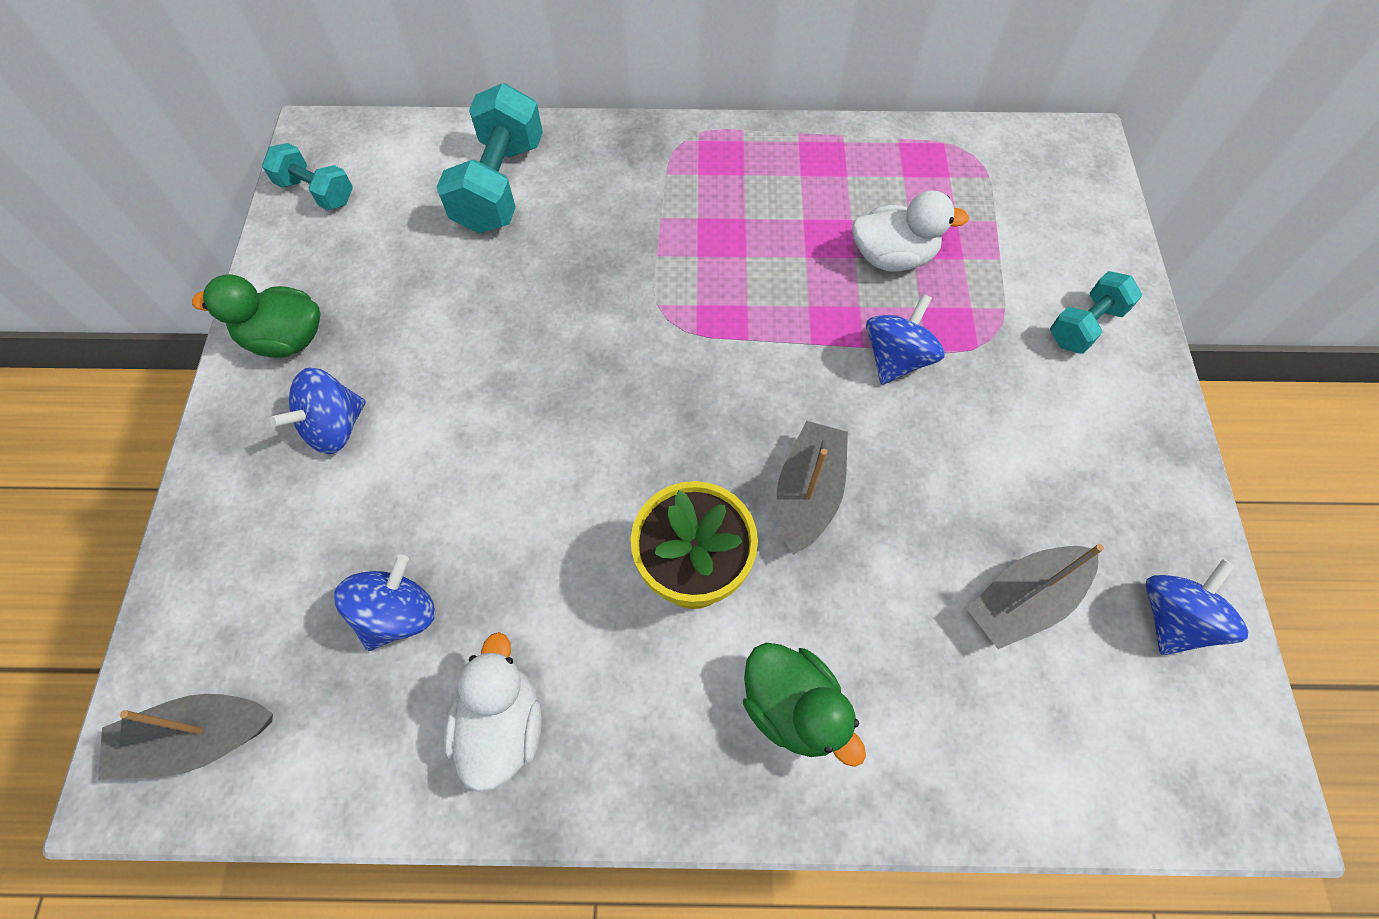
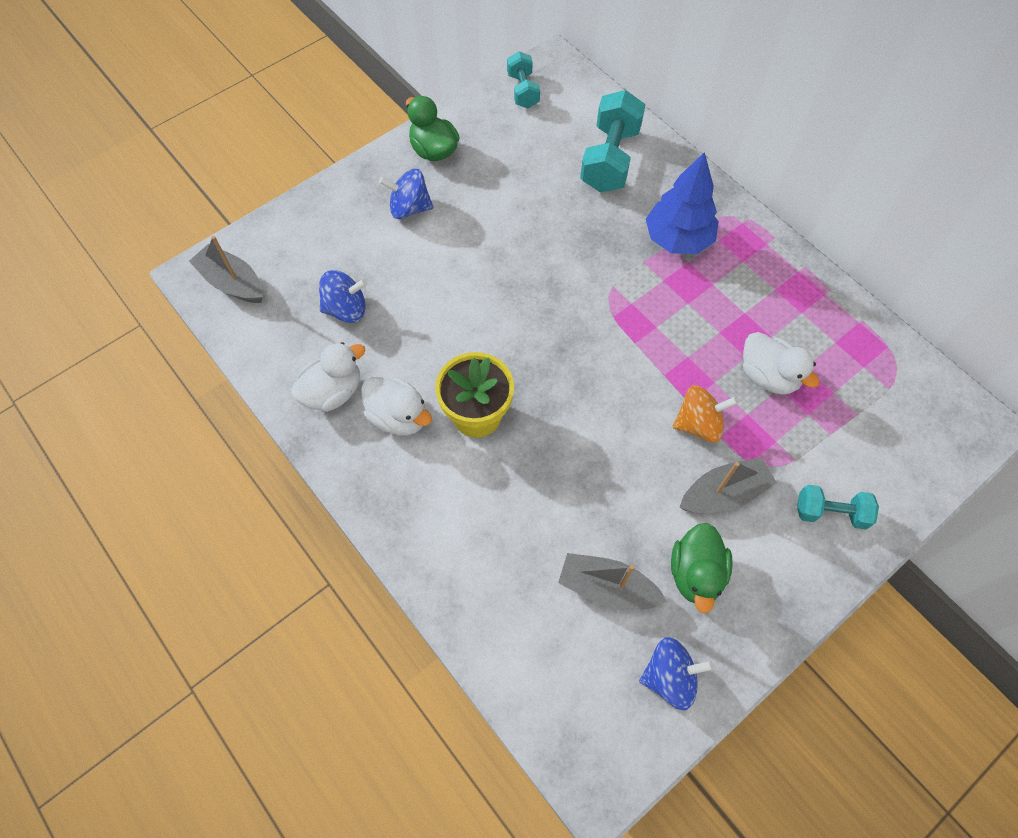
camera: 50 degrees right, 0 degrees up
turquoise dumbbell [436,83,543,234] -> turquoise dumbbell turned 45 degrees counterclockwise [580,90,645,192]
green duck [743,643,866,767] -> green duck moved to [671,523,733,614]
grey boat [777,421,848,555] -> grey boat moved to [680,457,777,513]
blue spinning top [866,294,945,385] -> orange spinning top [672,385,738,443]
none -> white duck [361,377,432,436]
none -> blue tree [646,152,719,254]

